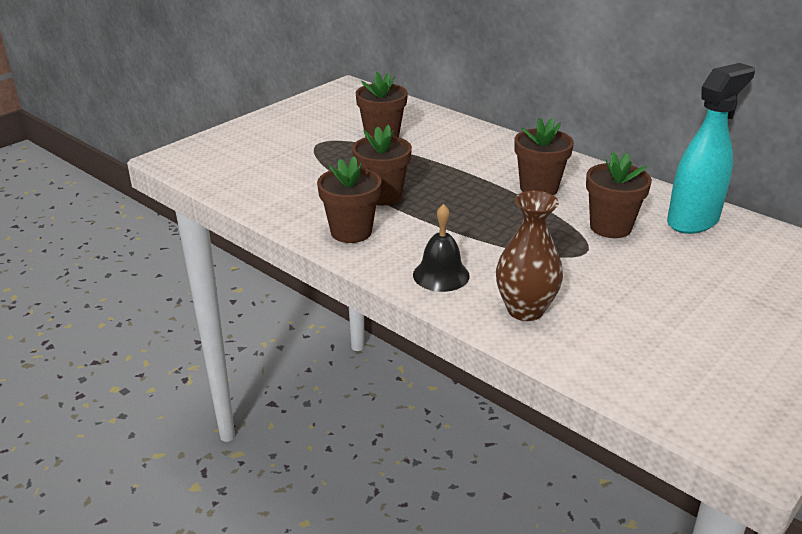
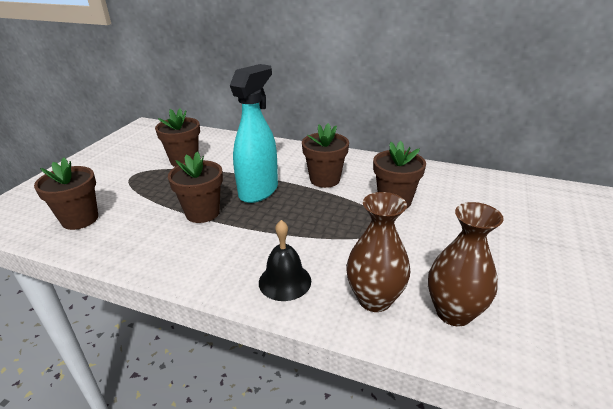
camera: 20 degrees left, 0 degrees up
brown flower pot [317,156,382,243] -> brown flower pot moved to [34,157,98,230]
turquoise spray bottle [667,63,755,234] -> turquoise spray bottle moved to [230,64,278,203]
none -> brown vase [428,202,504,326]

